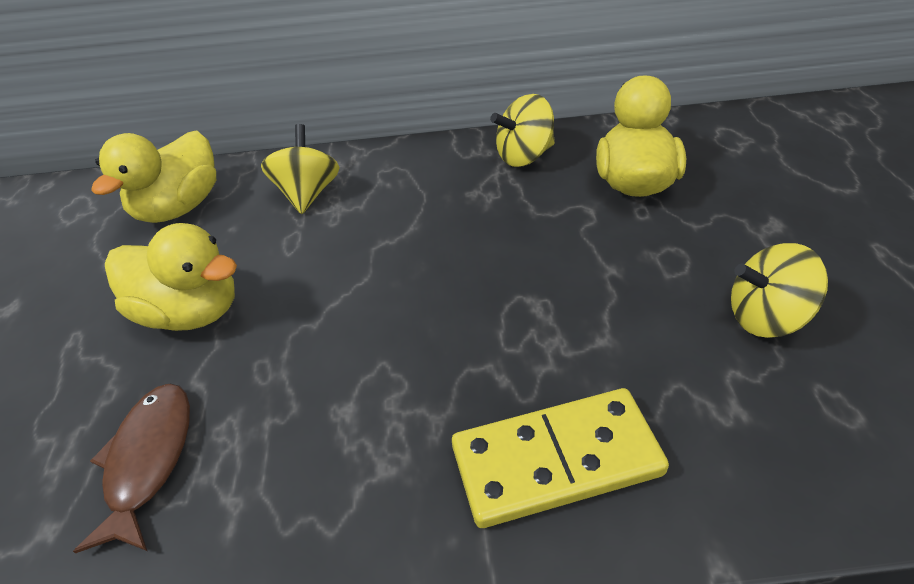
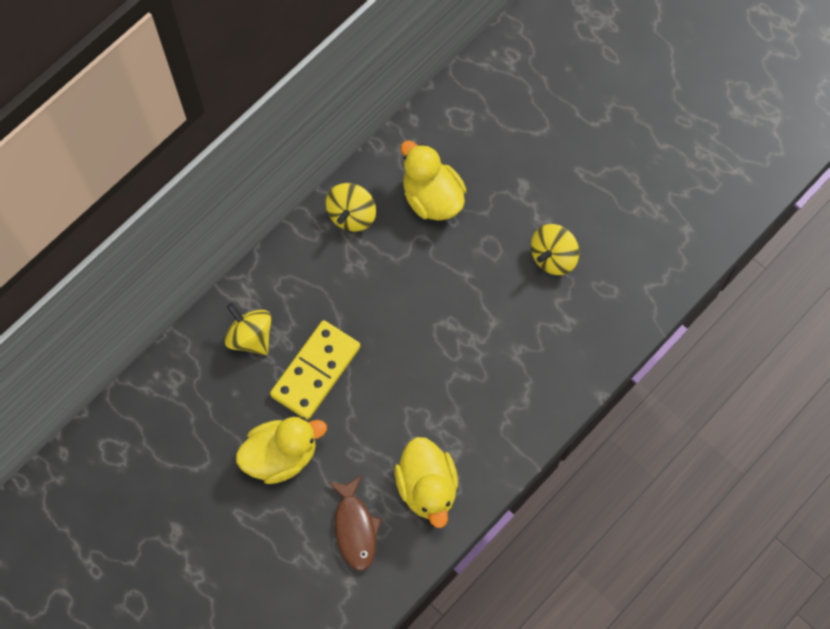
camera: 45 degrees left, 25 degrees up
brown fish [73,384,190,553] -> brown fish turned 150 degrees counterclockwise [328,476,382,571]
yellow duck [91,130,216,223] -> yellow duck moved to [395,437,458,528]
yellow domino [452,388,669,528] -> yellow domino moved to [270,320,360,420]

